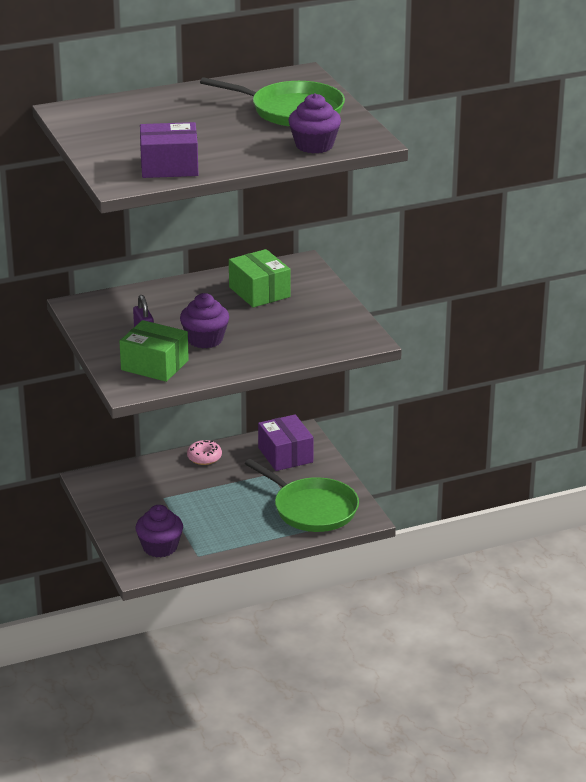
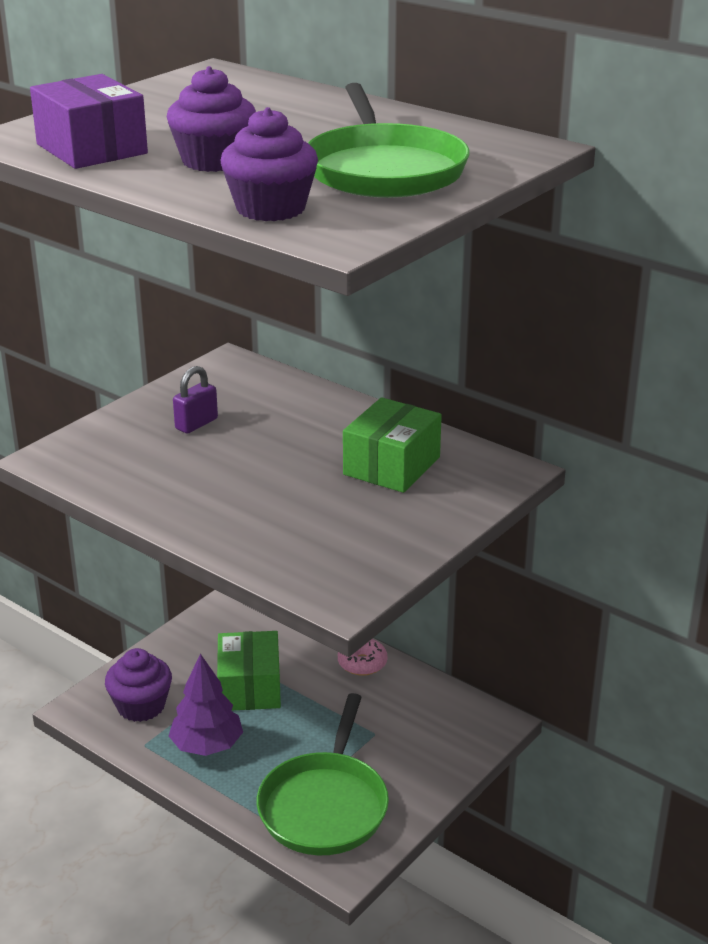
camera: 60 degrees right, 0 degrees up
green box [119,320,189,382] -> green box moved to [217,631,281,710]
purple cupcake [180,293,229,348] -> purple cupcake moved to [167,66,256,172]
purple box [258,415,314,471] -> none
none -> purple tree [169,654,243,756]

